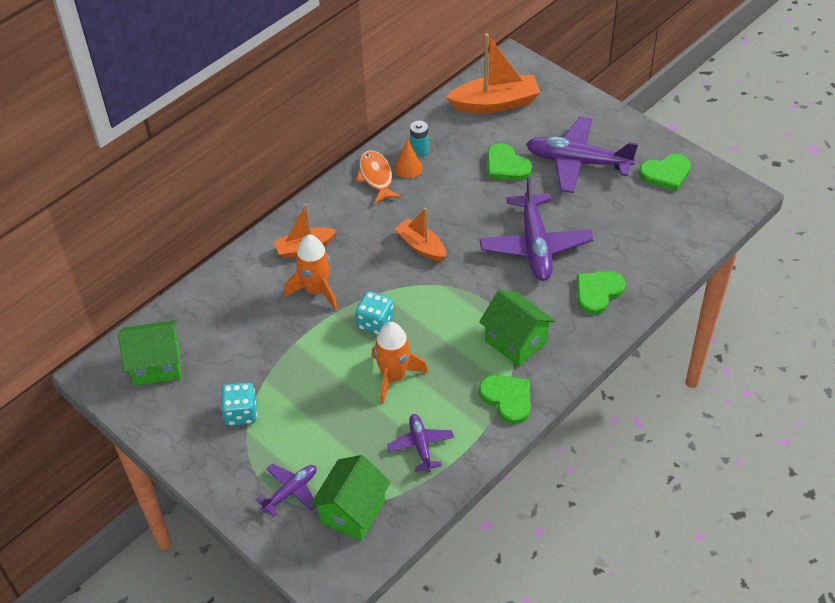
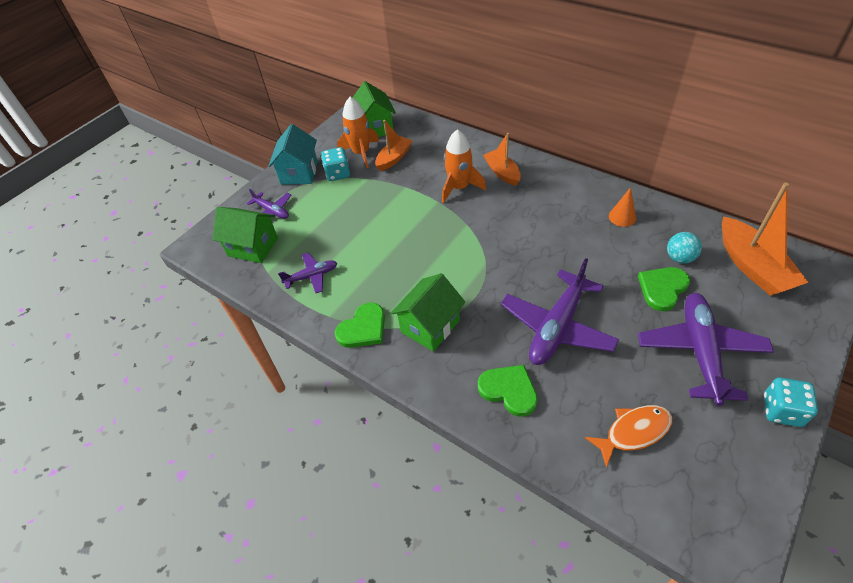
camera: 85 degrees right, 0 degrees up
turquoise dice [355,291,394,335] -> turquoise dice moved to [764,377,818,427]
orange fish [356,150,401,204] -> orange fish moved to [585,405,673,468]
orange rocket [372,322,428,404] -> orange rocket moved to [337,97,379,168]
orange boat [394,208,446,261] -> orange boat moved to [375,120,412,171]
turquoise battery [410,121,429,157] -> none
purple plane [479,176,593,281] -> purple plane turned 45 degrees counterclockwise [501,258,619,365]
green heart [639,154,691,191] -> none
none -> turquoise house [269,124,318,185]
none -> turquoise ball [667,232,702,264]

